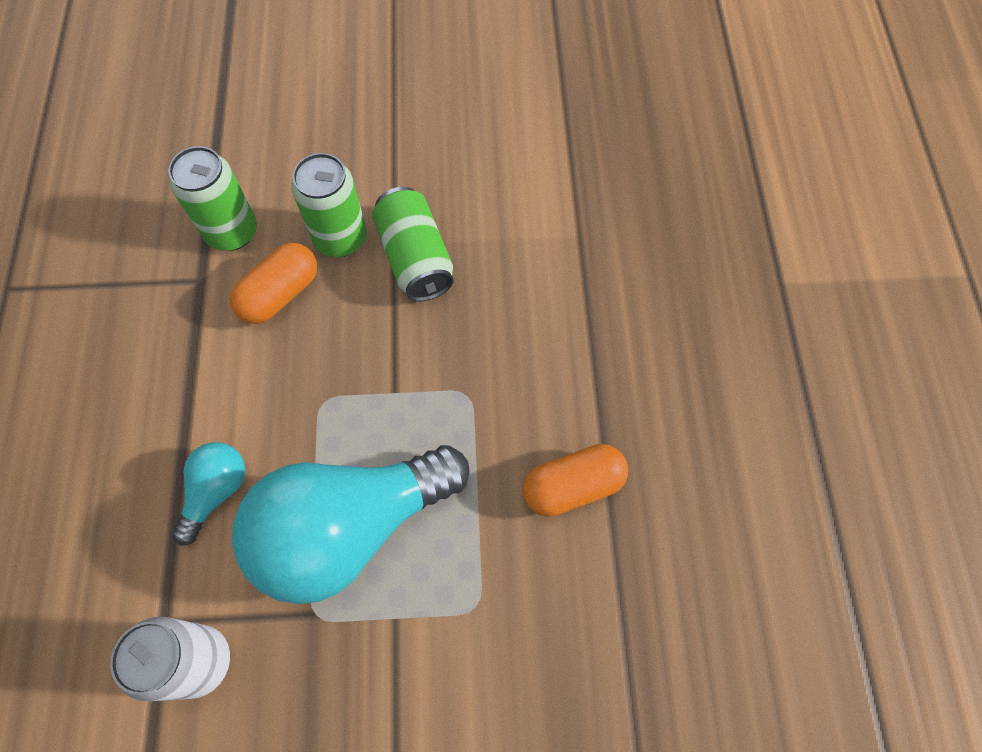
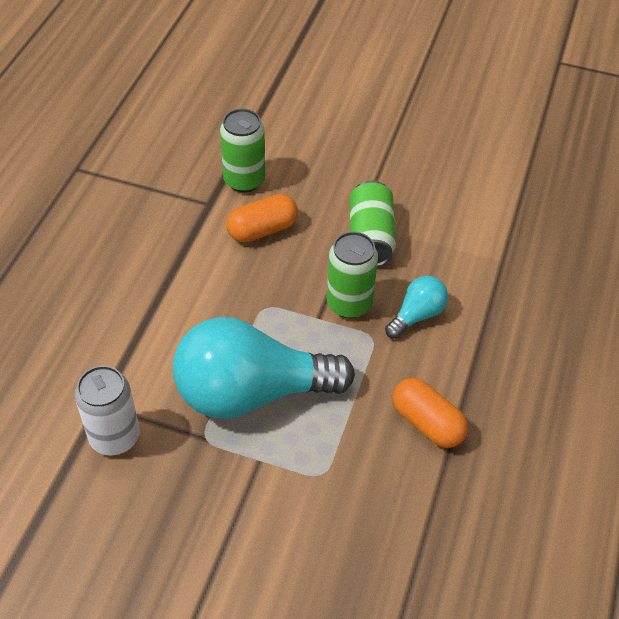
camera: 20 degrees right, 15 degrees down
turquoise light bulb [172,442,246,546] -> turquoise light bulb moved to [385,276,448,339]
green can [291,153,367,257] -> green can moved to [327,232,378,318]
orange capsule [522,444,628,517] -> orange capsule turned 45 degrees clockwise [393,378,468,448]

